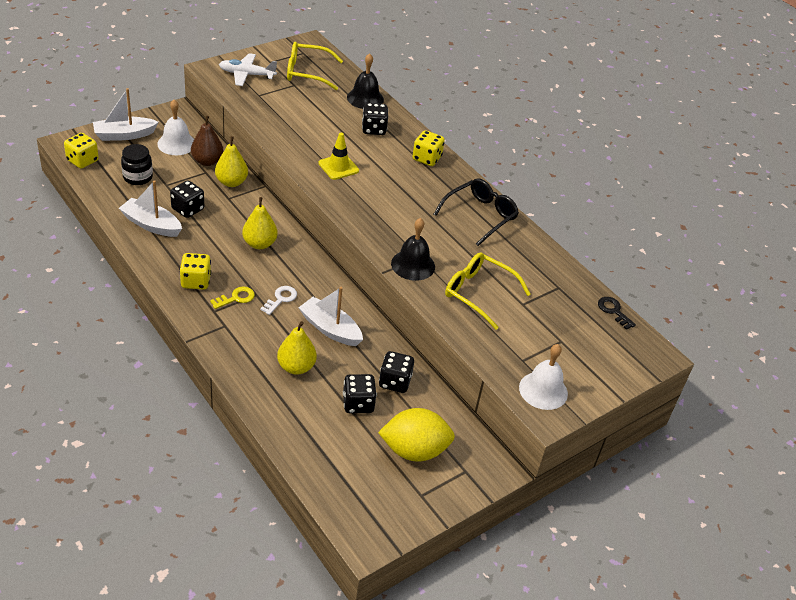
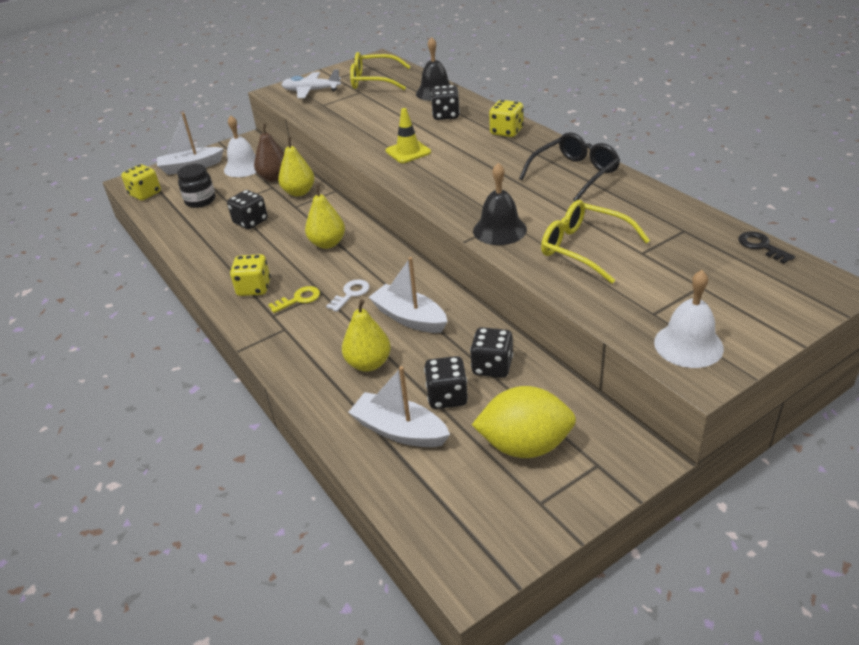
camera: 10 degrees right, 5 degrees down
white boat [119,180,182,237] -> white boat moved to [348,366,450,447]

